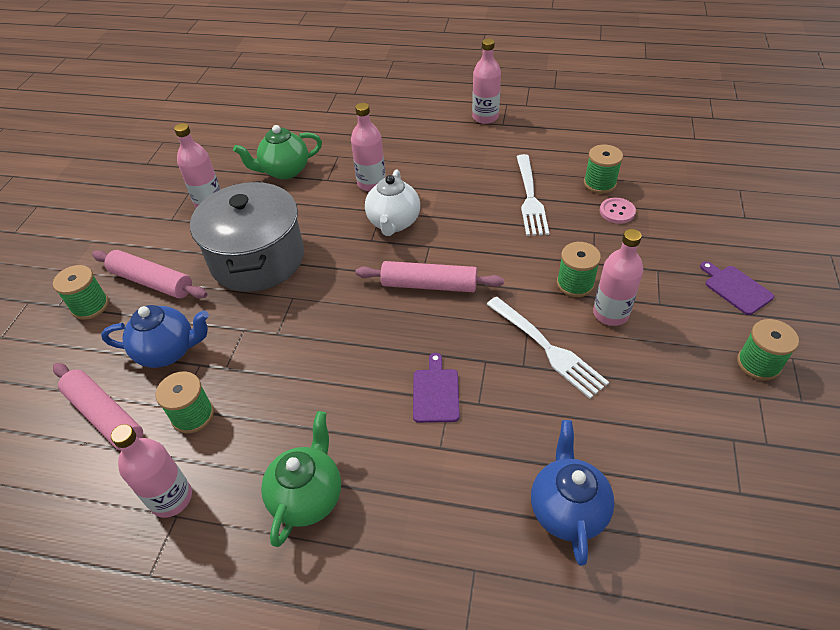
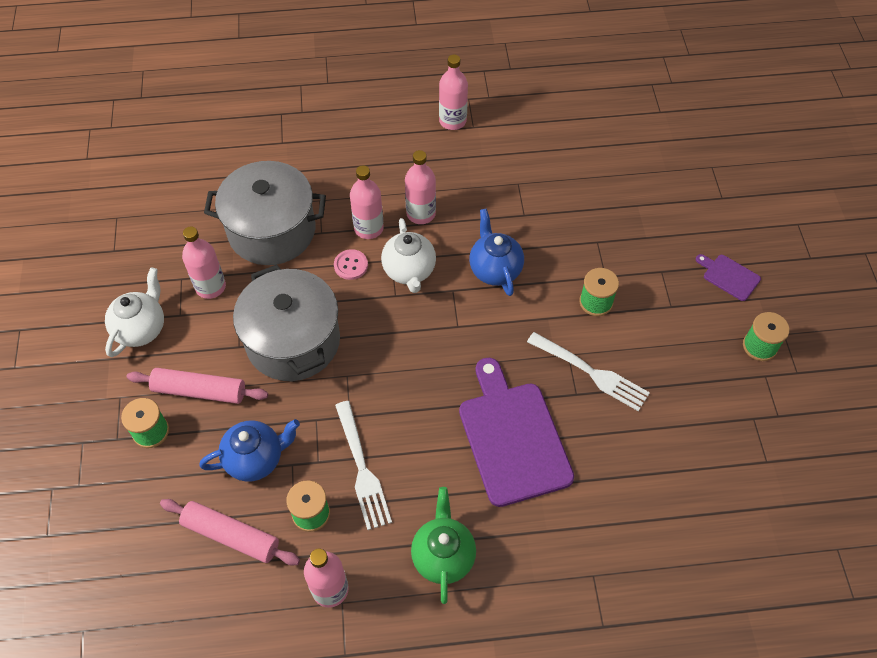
camera: 20 degrees left, 10 degrees up
green teapot [233,125,322,179] -> grey pot [204,161,326,265]
pink rolling pin [356,261,504,292] -> none
purple cutting board [413,353,460,423] -> purple cutting board [459,358,574,507], size x2.19
white fork [516,154,549,236] -> white fork moved to [335,401,392,530]
blue teapot [531,420,615,566] -> blue teapot moved to [469,208,524,296]
green spool [584,145,623,194] -> none
pink bottle [593,229,643,326] -> pink bottle moved to [405,150,436,224]
pink button [600,198,636,224] -> pink button moved to [334,249,368,280]
none -> white teapot [105,268,164,357]

